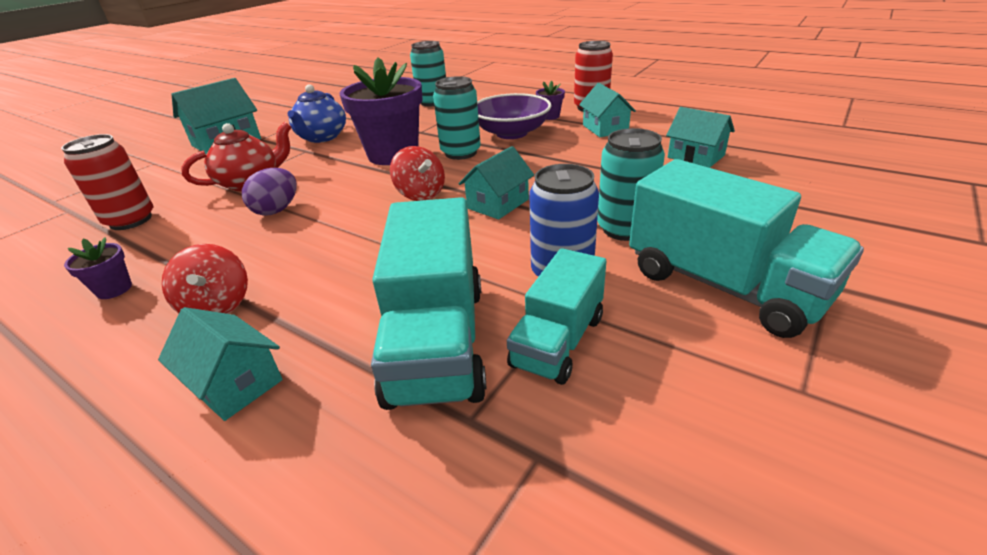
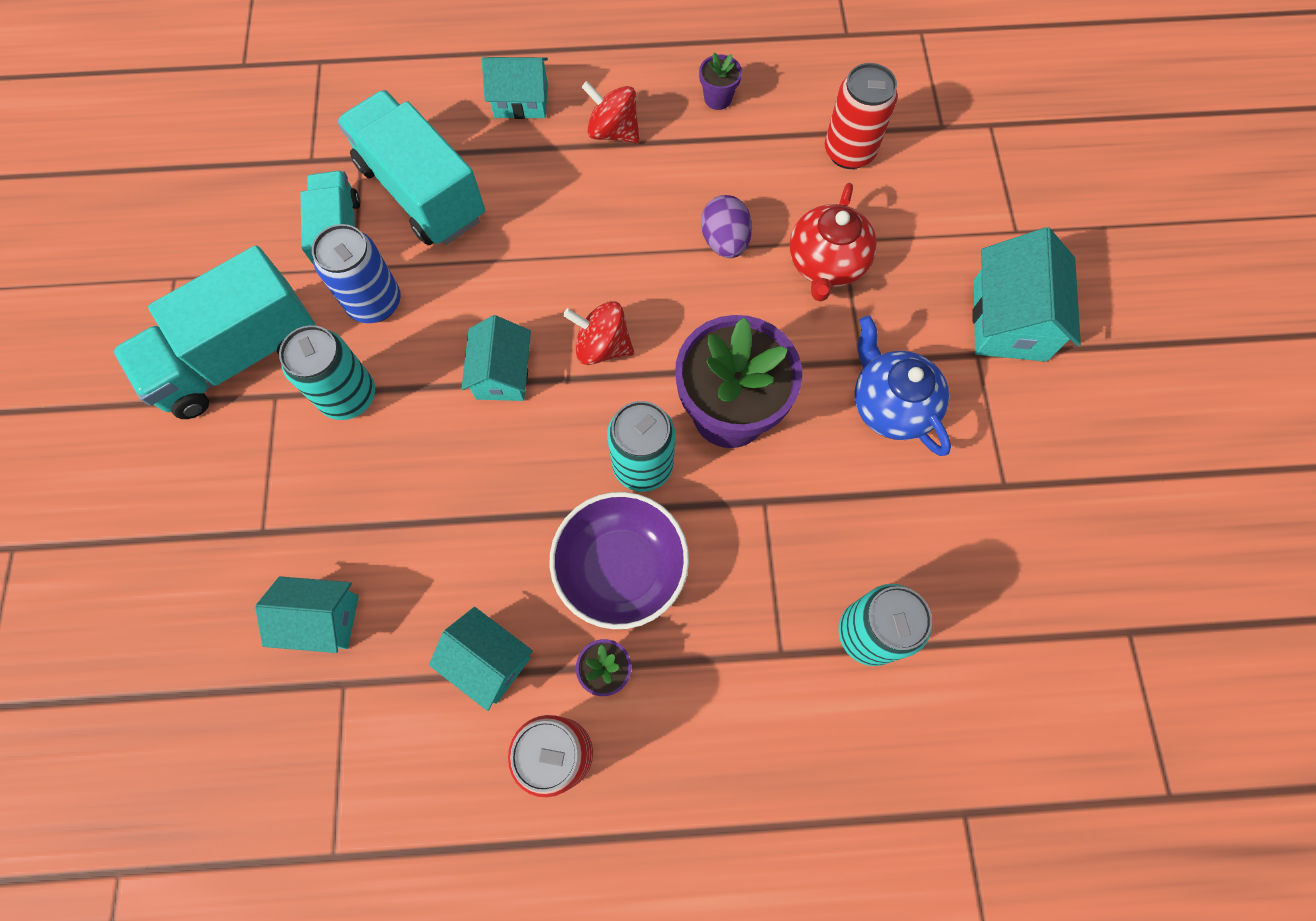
camera: 140 degrees right, 35 degrees up
turquoise truck [629,159,864,338] -> turquoise truck turned 45 degrees counterclockwise [113,245,316,419]

